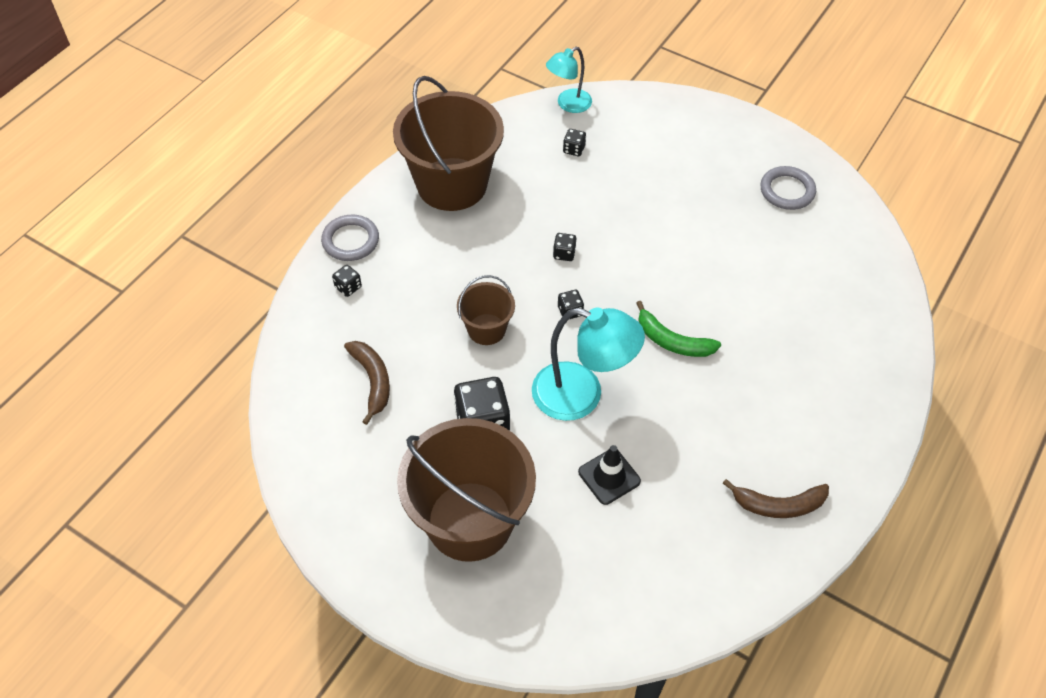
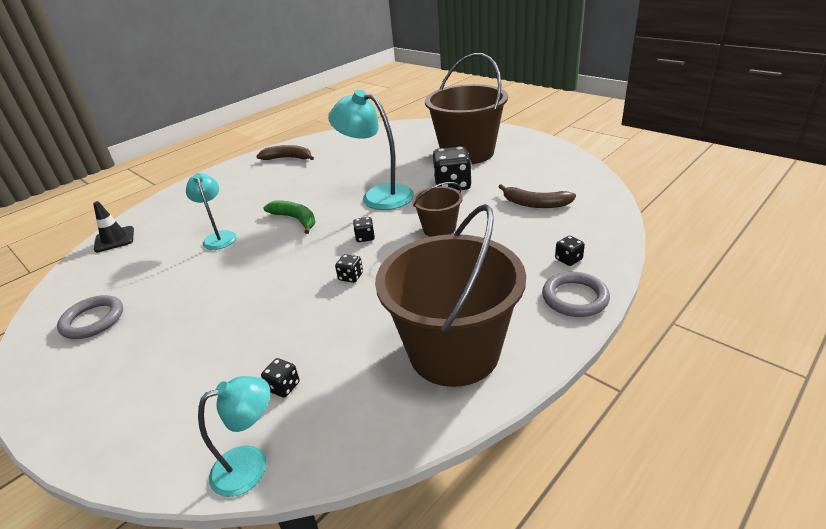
camera: 165 degrees left, 20 degrees down
brown banana [344,341,390,425] -> brown banana turned 60 degrees counterclockwise [499,184,576,208]
black traffic cone [578,445,641,505] -> black traffic cone moved to [93,201,134,252]
none -> turquoise lamp [186,173,237,250]

